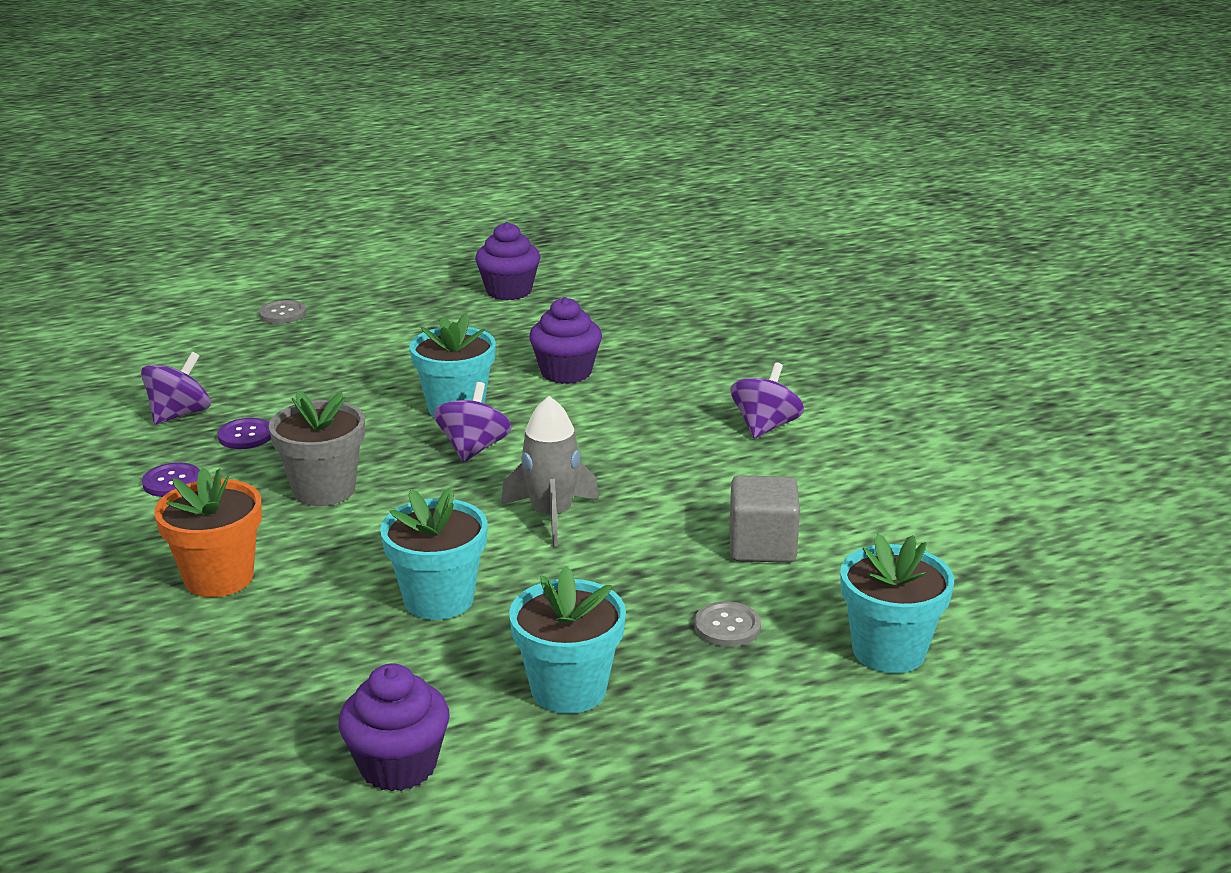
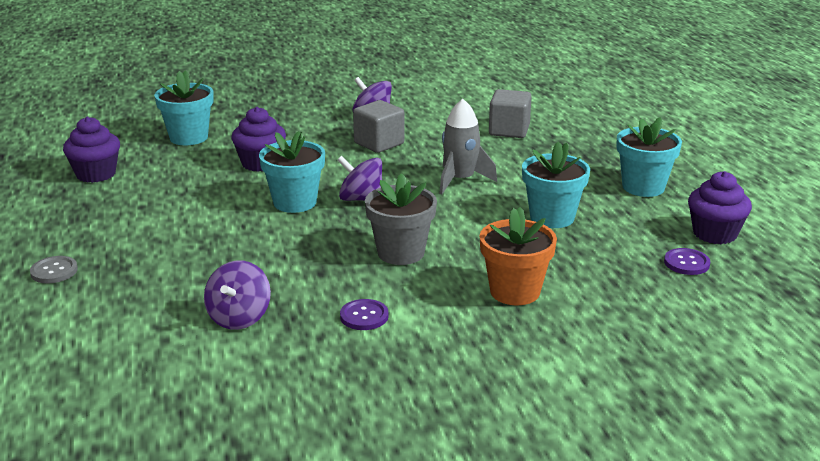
camera: 80 degrees left, 0 degrees up
purple spinning top [141,352,211,425] -> purple spinning top turned 120 degrees counterclockwise [204,260,271,330]
purple button [218,418,271,449] -> purple button moved to [664,248,710,275]
grey button [694,601,761,647] -> none
turquoise flower pot [841,534,954,673] -> turquoise flower pot moved to [154,71,214,145]
none -> grey cube [353,100,405,153]

